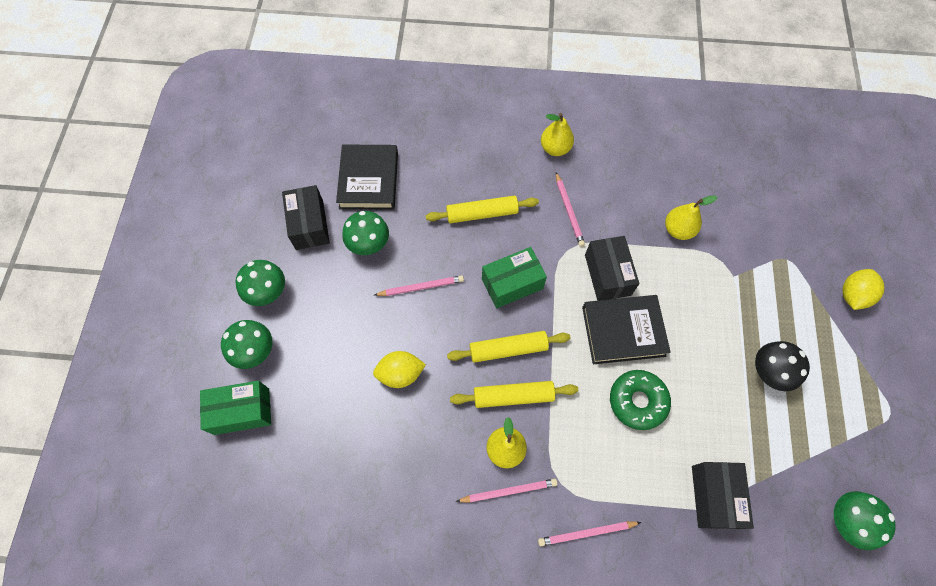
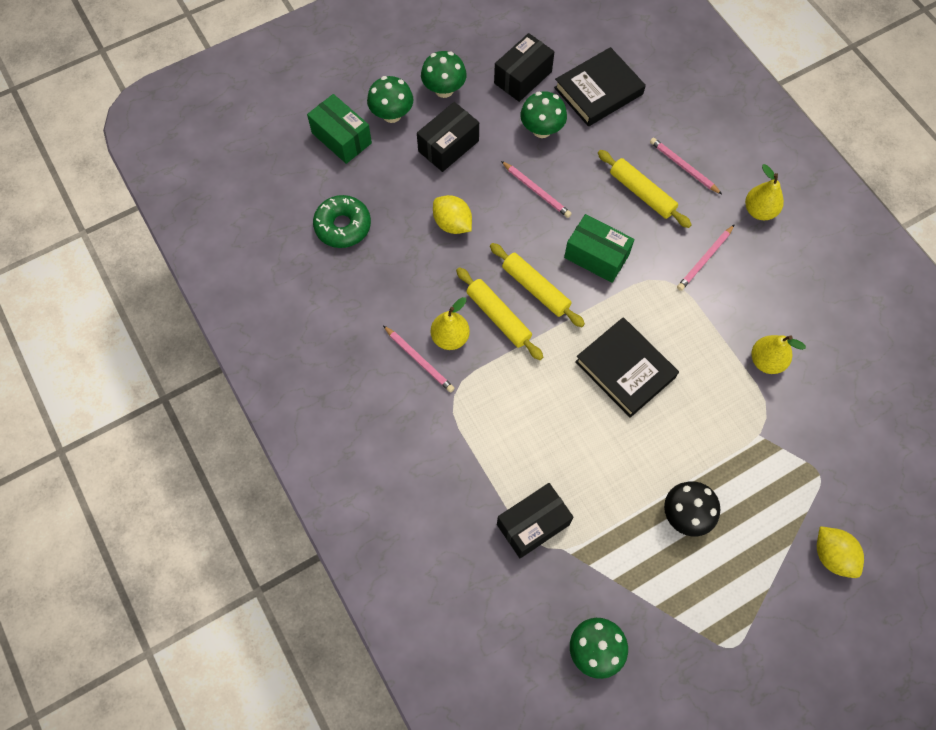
camera: 55 degrees right, 0 degrees up
pink pencil [538,521,641,546] -> pink pencil moved to [650,138,722,194]
black box [585,236,639,301] -> black box moved to [417,102,479,172]
green donut [610,370,671,430] -> green donut moved to [313,195,371,248]
yellow lemon [843,269,884,310] -> yellow lemon turned 60 degrees clockwise [817,526,864,578]

